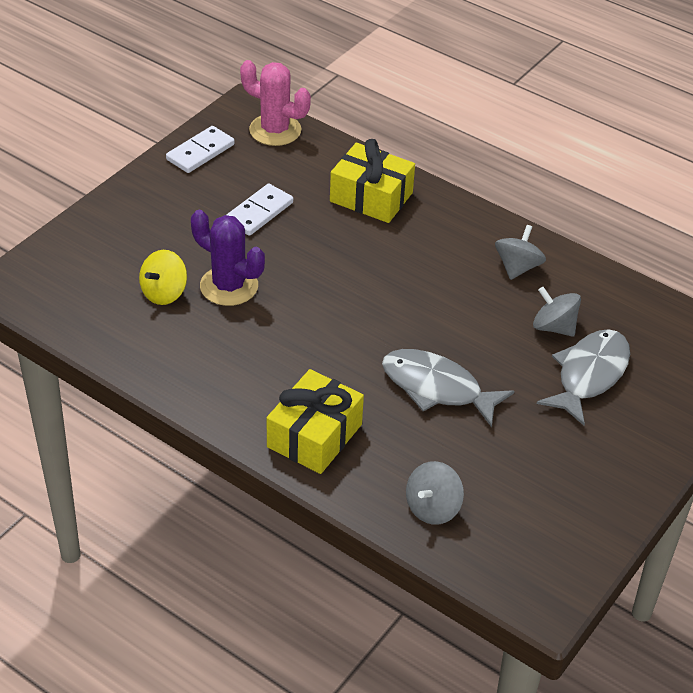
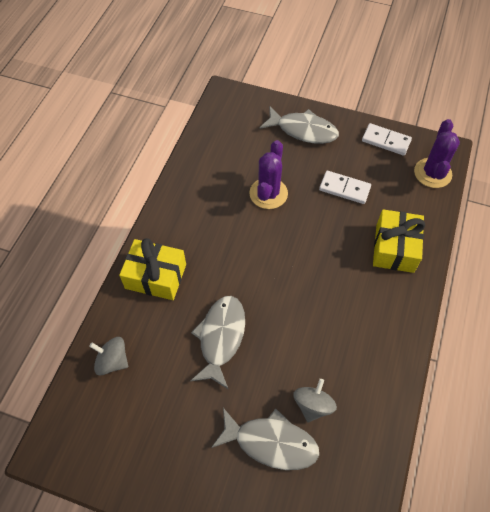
camera: 75 degrees right, 15 degrees up
yellow spinning top [139,250,187,305] -> none
pink cactus [240,60,311,146] -> purple cactus [414,119,460,188]
grey spinning top [495,225,546,280] -> none
none -> grey fish [260,106,339,144]

